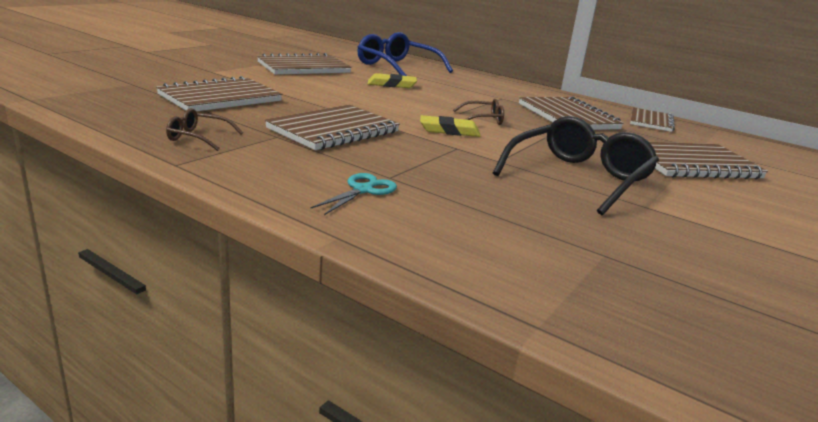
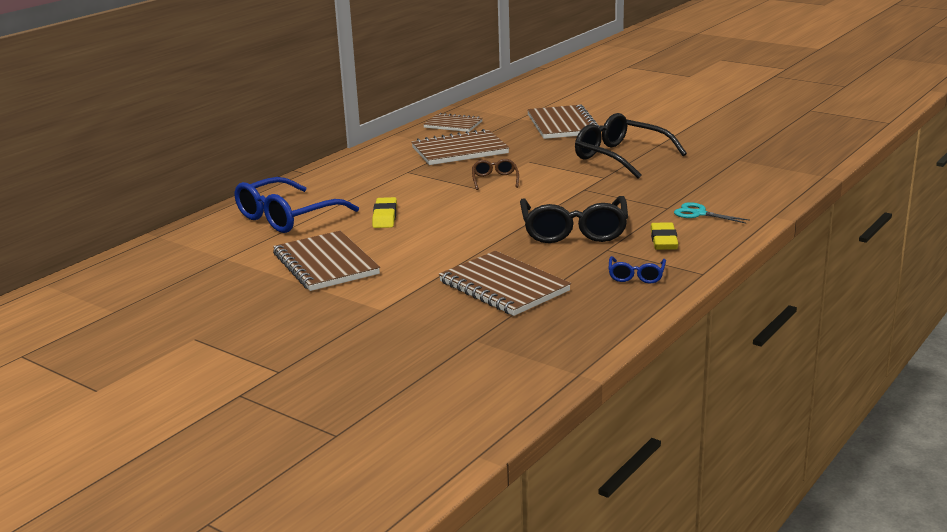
camera: 85 degrees left, 0 degrees up
brown glasses [166,108,243,151] -> blue glasses [608,256,666,284]
brown notebook [265,105,400,150] -> black glasses [520,196,628,243]
yellow eraser [420,115,480,137] -> yellow eraser moved to [651,222,678,250]

